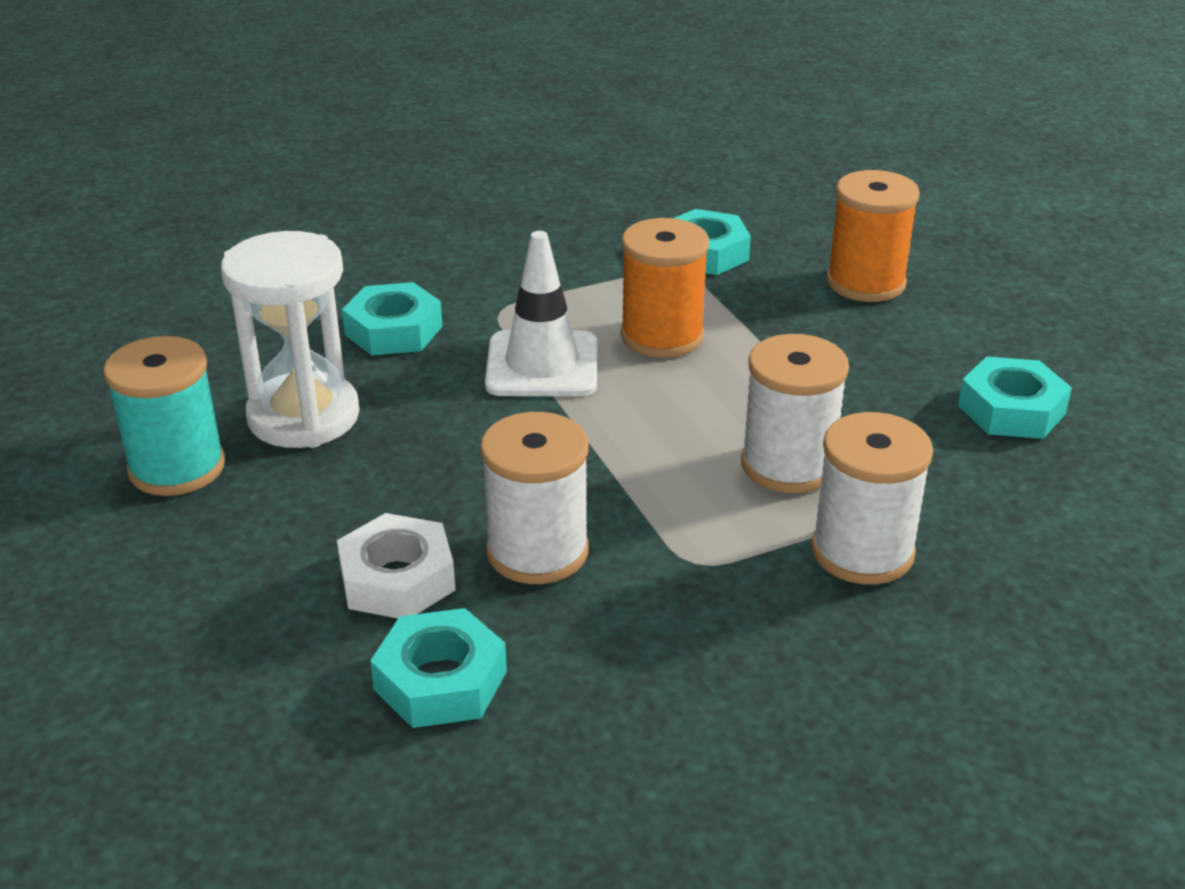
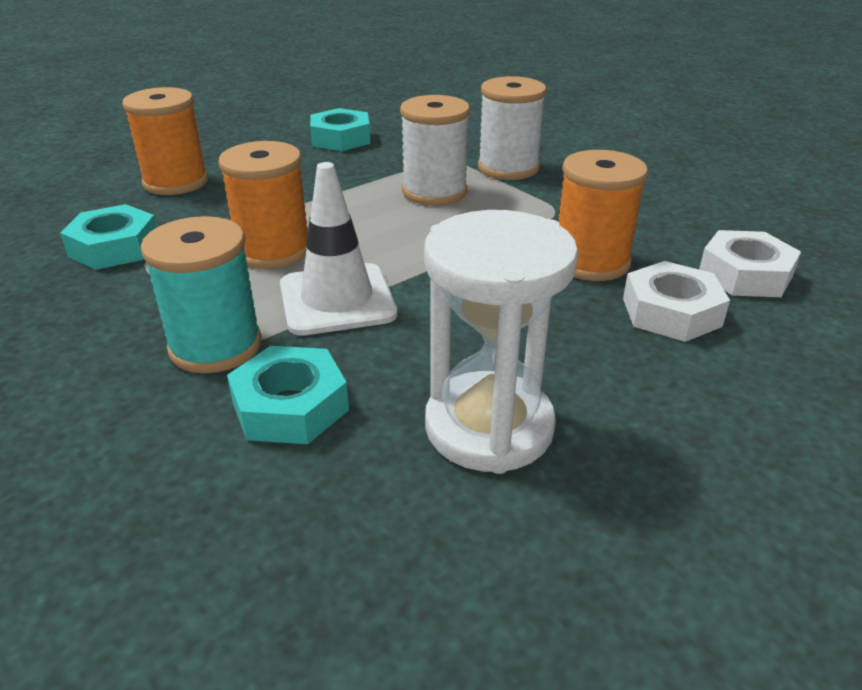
camera: 105 degrees left, 0 degrees up
turquoise spool [103,336,225,496] -> turquoise spool moved to [141,216,262,373]
turquoise nut [370,608,507,728] -> white nut [699,230,801,297]
white spool [480,412,589,584] -> orange spool [559,150,648,281]

